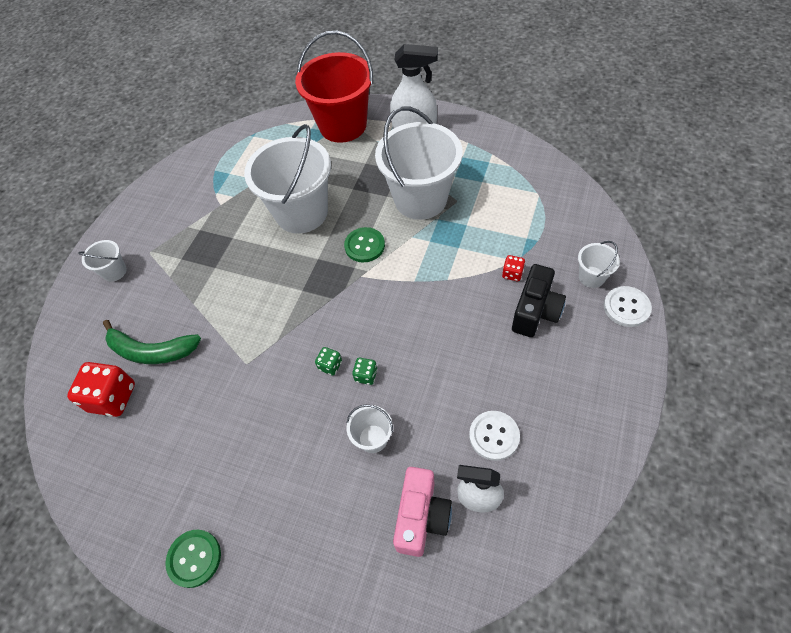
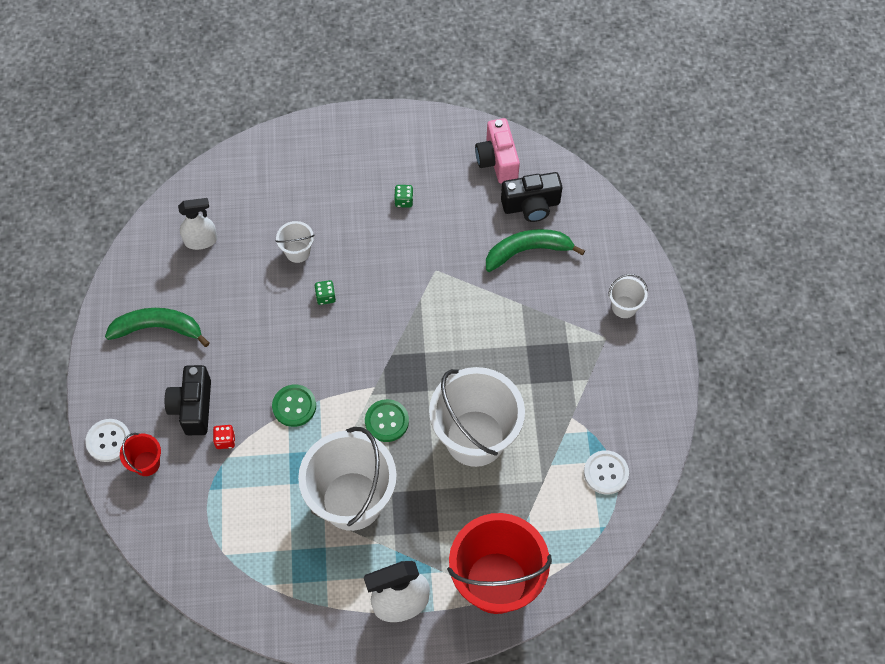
camera: 150 degrees right, 5 degrees up
red dice [67,362,135,417] -> black camera [501,172,562,222]
green button [165,530,221,588] -> green button moved to [272,384,316,427]
green dice [315,347,342,375] -> green dice moved to [394,185,413,207]
pink camera [393,467,452,557] -> pink camera moved to [475,118,520,184]
white button [469,411,520,461] -> white button moved to [584,450,629,494]
white bucket [578,241,620,288] -> red bucket [120,433,161,476]
none -> green banana [105,308,209,347]

